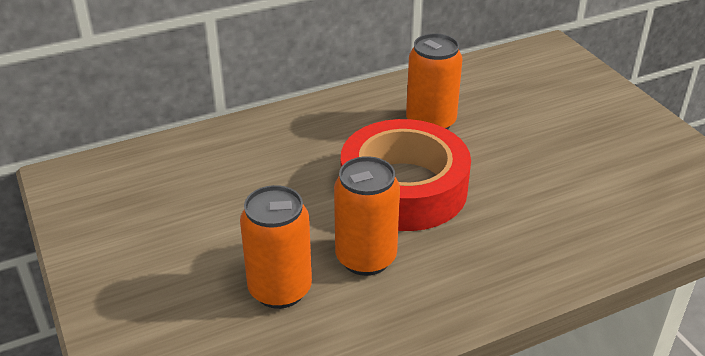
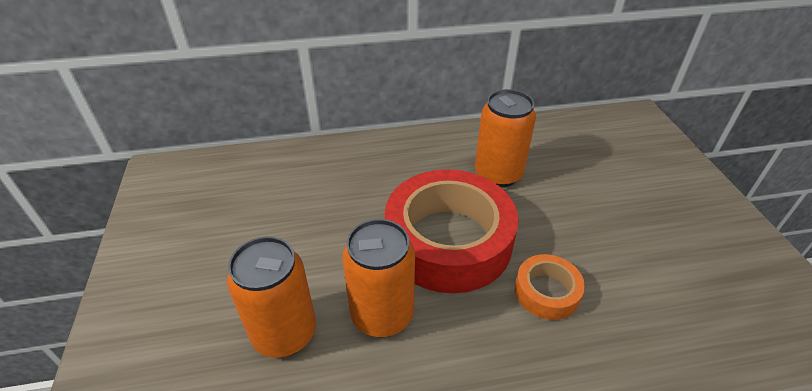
camera: 15 degrees right, 5 degrees up
none -> orange tape [515,254,585,320]

